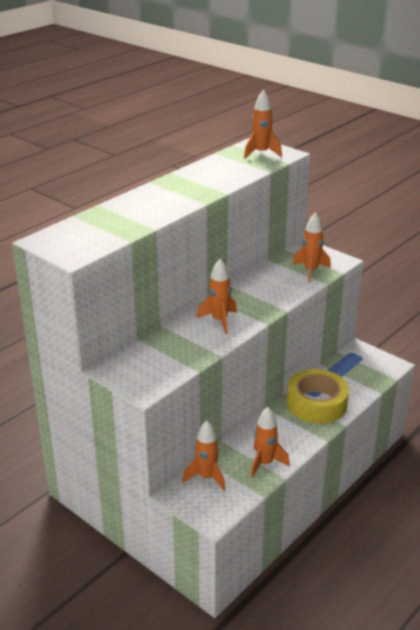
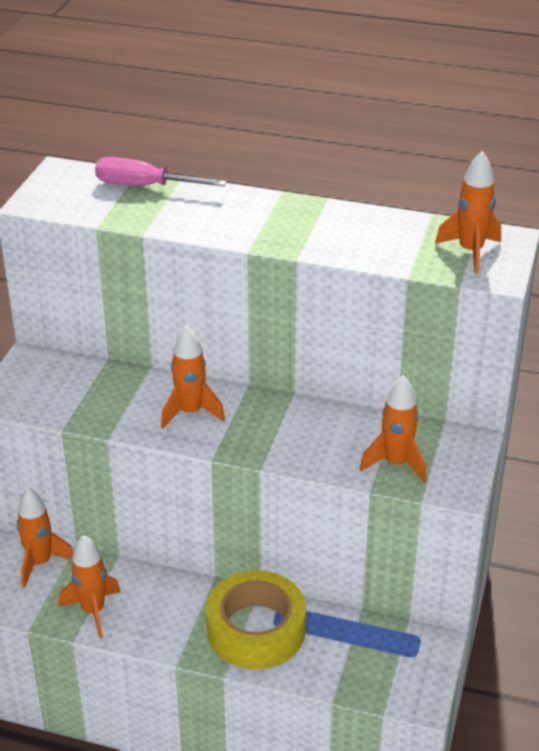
camera: 65 degrees right, 5 degrees up
none -> pink screwdriver [95,157,227,186]

